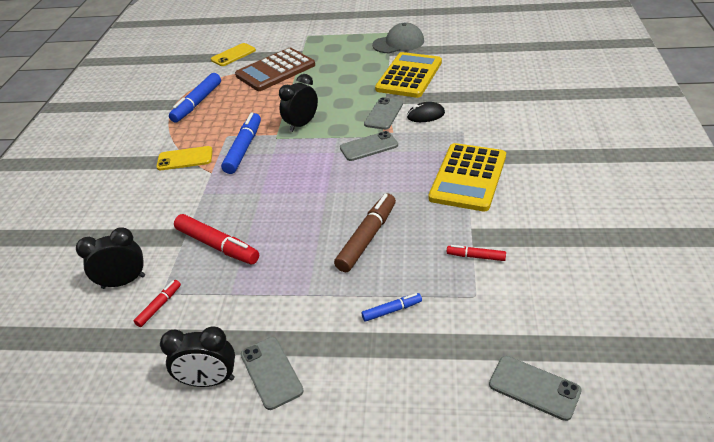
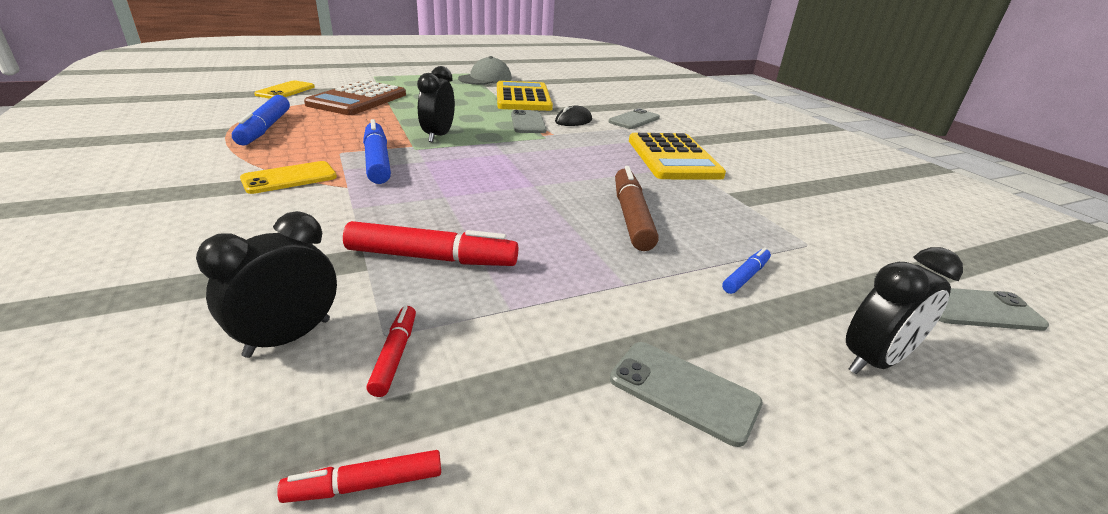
camera: 35 degrees left, 10 degrees down
black clock [160,327,235,387] -> black clock moved to [846,247,963,374]
grey phone [340,131,398,161] -> grey phone moved to [609,108,660,129]
red marker [447,245,506,261] -> red marker moved to [277,450,441,503]

